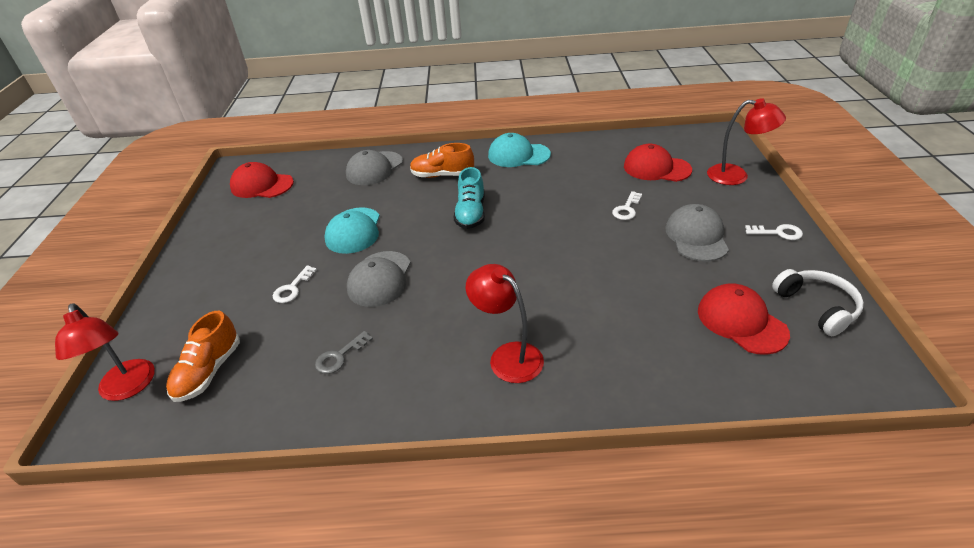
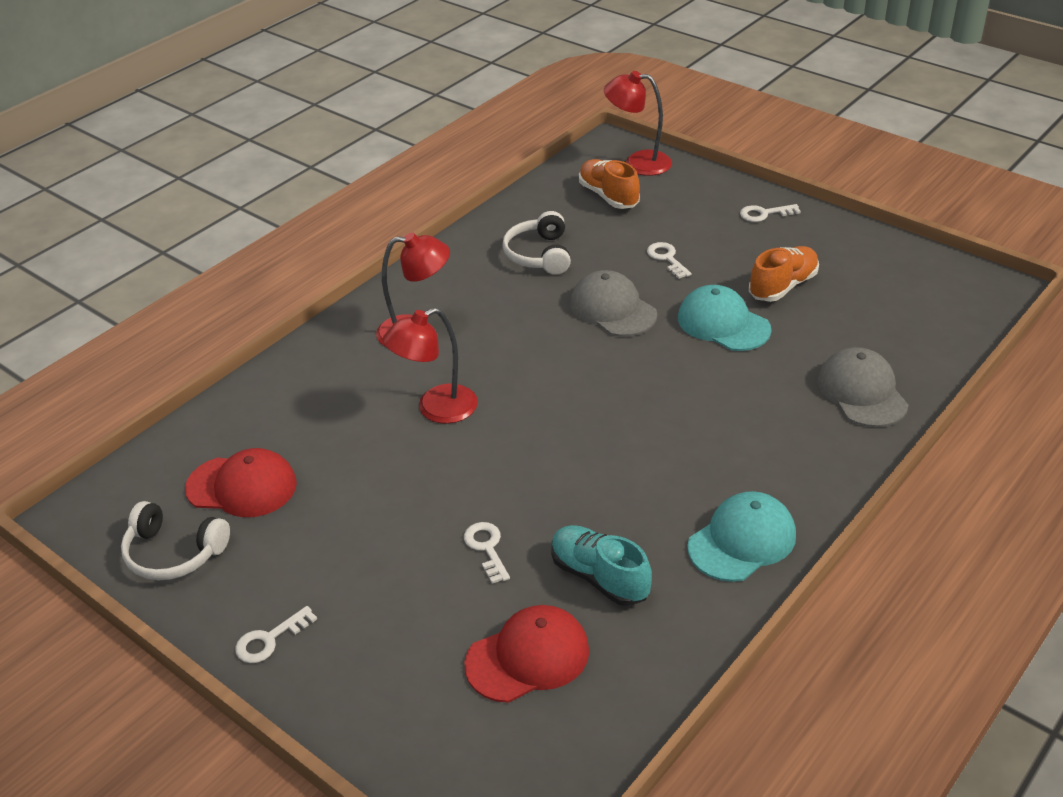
camera: 130 degrees right, 0 degrees up
red cap [230,162,294,198] -> none
grey key [315,331,373,374] -> white headphones [502,211,571,275]
orange shoe [410,143,474,178] -> orange shoe moved to [749,246,819,302]
turquoise shoe [453,167,485,229] -> turquoise shoe moved to [551,525,652,606]
grey cap [665,204,729,262] -> none
red lamp [707,98,786,185] -> red lamp moved to [383,308,478,424]
none -> white key [740,204,801,222]

